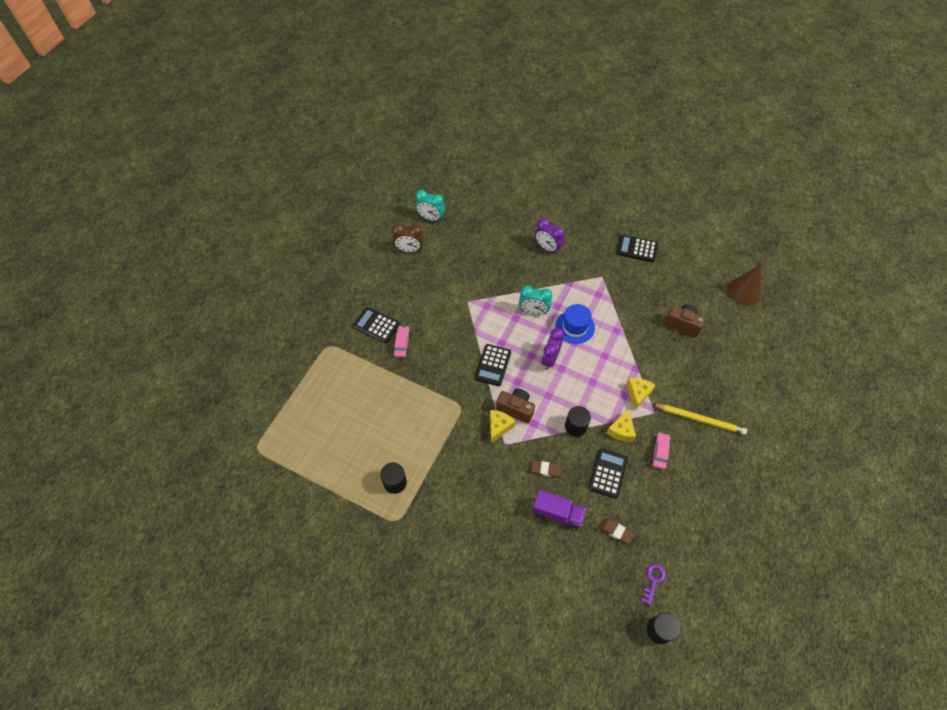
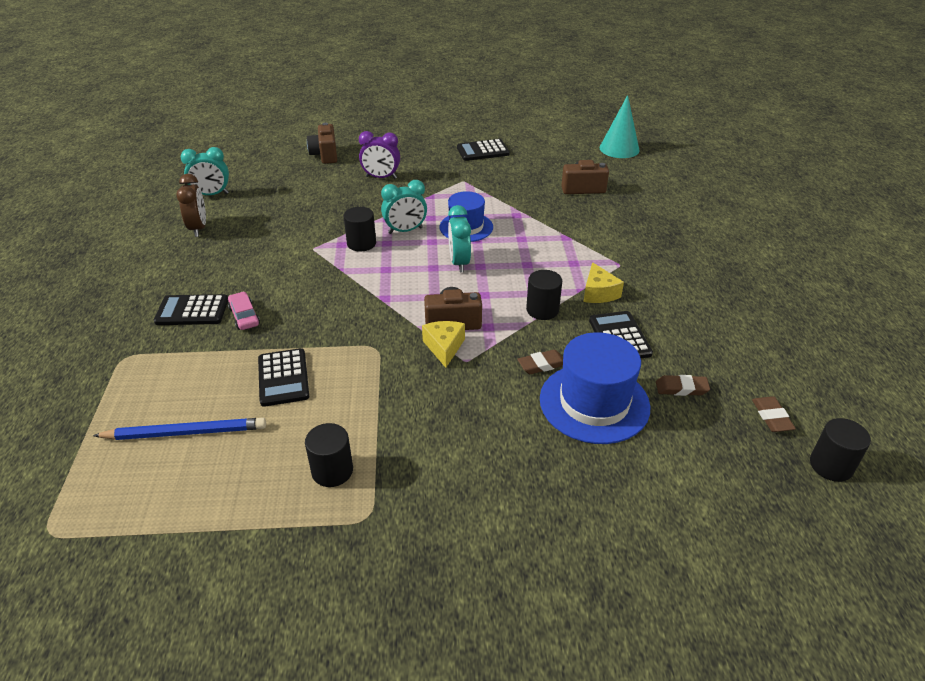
camera: 30 degrees left, 20 degrees down
brown clock [392,224,424,253] -> brown clock turned 75 degrees counterclockwise [176,174,206,237]
black calculator [475,344,511,386] -> black calculator moved to [258,348,309,407]
purple truck [532,490,586,530] -> blue hat [540,332,650,444]
purple clock [541,328,564,370] -> turquoise clock [448,205,471,272]
yellow cheese [626,378,656,410] -> none
purple key [642,563,666,606] -> brown eraser [752,396,796,432]
pink car [651,432,671,469] -> none
yellow pencil [652,404,747,435] -> none
brown cone [727,264,762,306] -> turquoise cone [600,95,639,158]
none -> blue pencil [93,418,266,440]
none -> brown camera [307,122,337,164]
none -> black cylinder [344,207,376,252]

